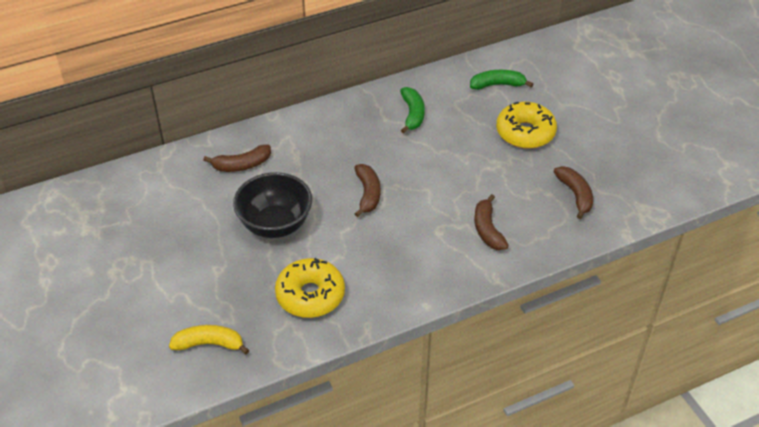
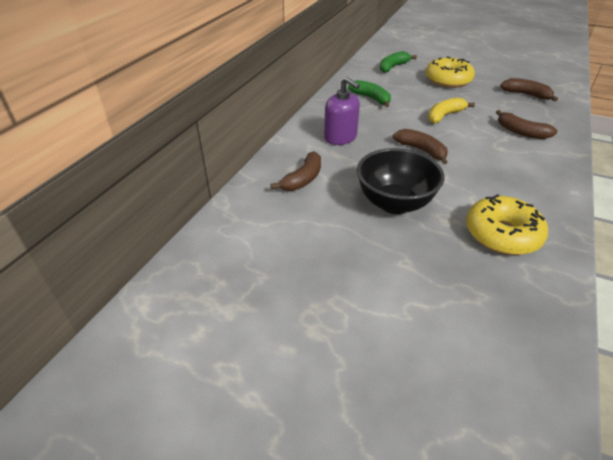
camera: 40 degrees left, 5 degrees down
yellow banana [169,325,249,354] -> yellow banana moved to [428,98,475,124]
none -> purple soap dispenser [324,77,360,145]

